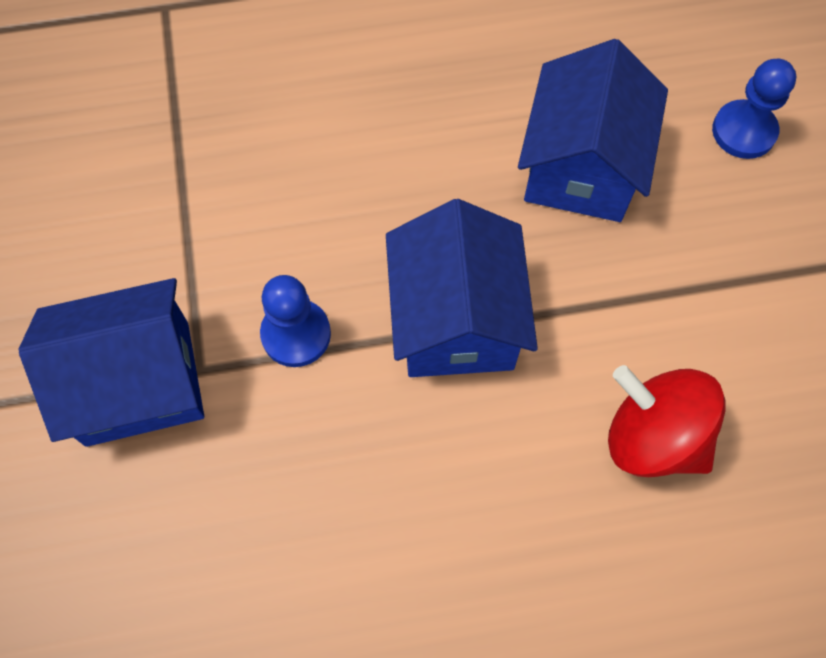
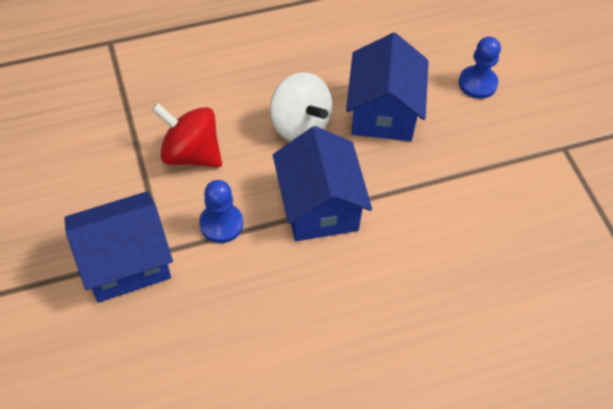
camera: 10 degrees left, 10 degrees down
red spinning top [608,365,726,477] -> red spinning top moved to [152,103,222,167]
none -> white spinning top [270,72,332,141]

